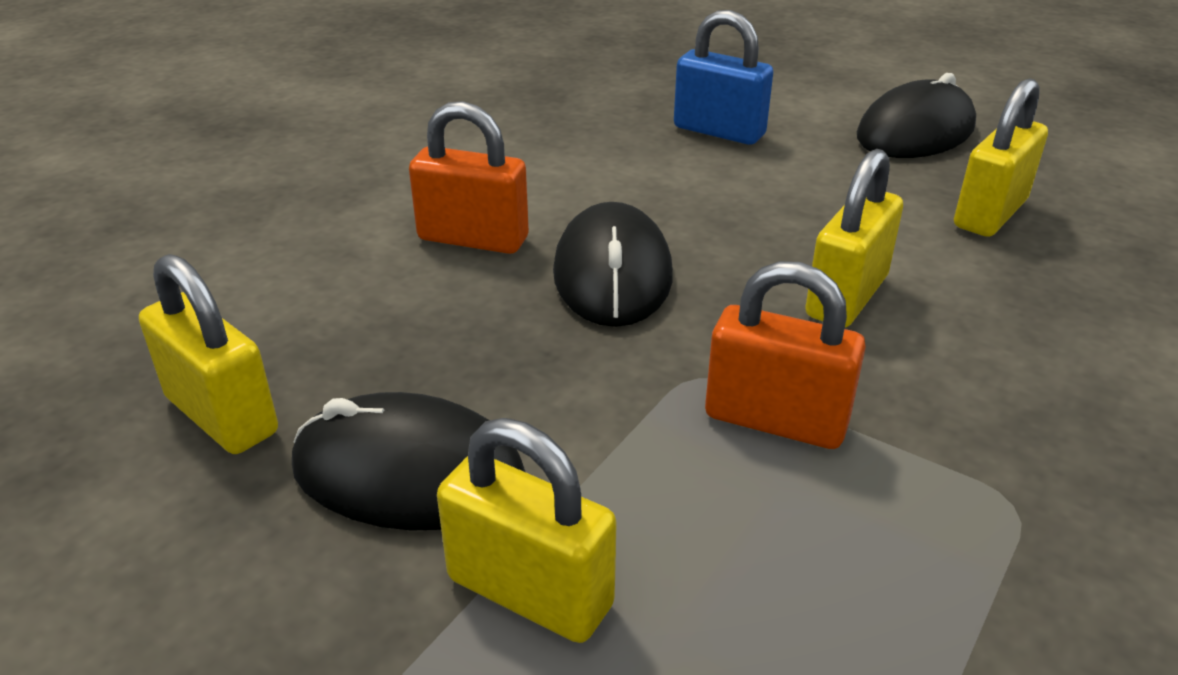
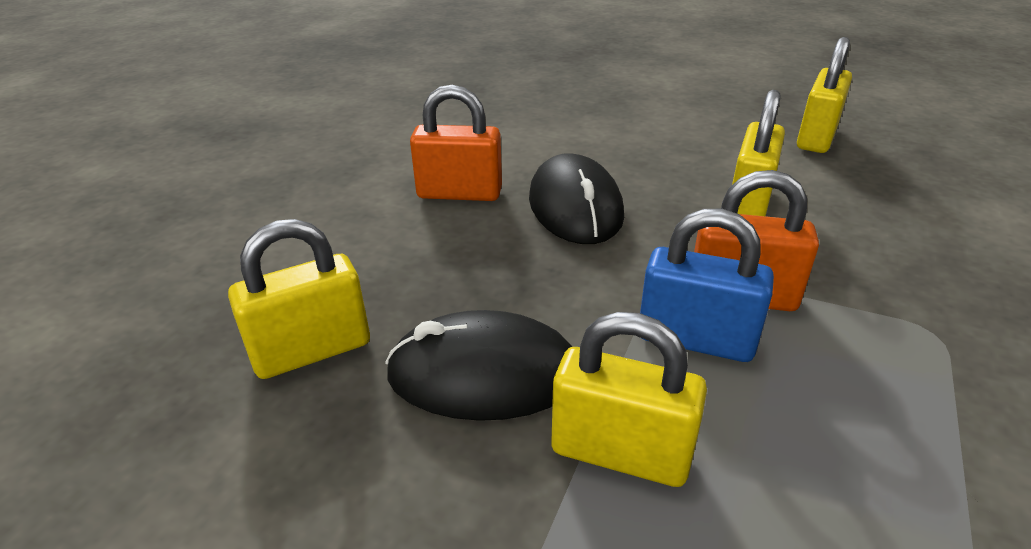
camera: 10 degrees left, 0 degrees up
yellow padlock [139,254,278,454] -> yellow padlock turned 60 degrees counterclockwise [228,219,370,379]
blue padlock [674,10,773,145] -> blue padlock moved to [640,209,774,362]
black mouse [857,73,976,158] -> none

